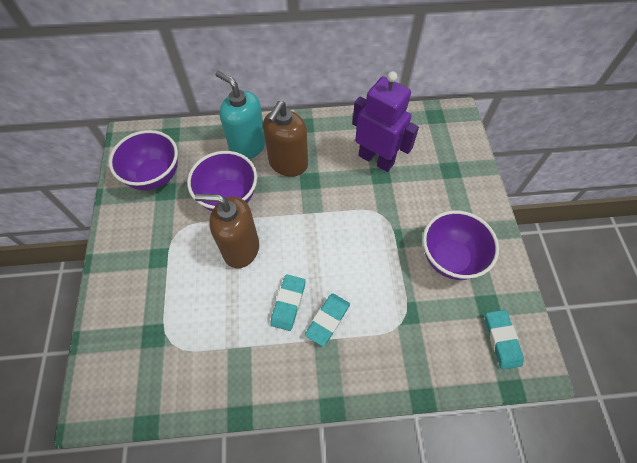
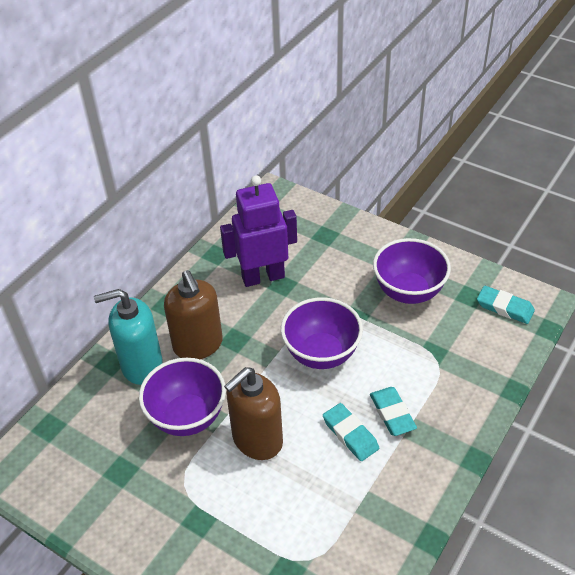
camera: 50 degrees left, 15 degrees down
purple bowl [109,130,178,191] -> purple bowl moved to [281,297,363,369]

